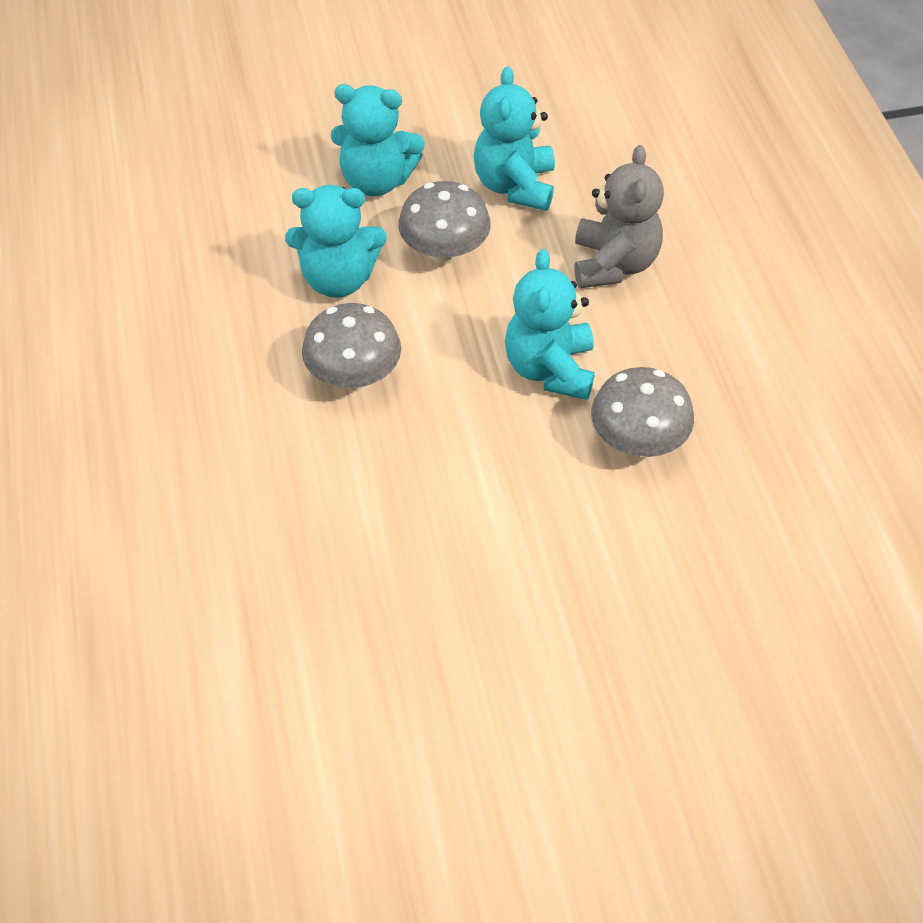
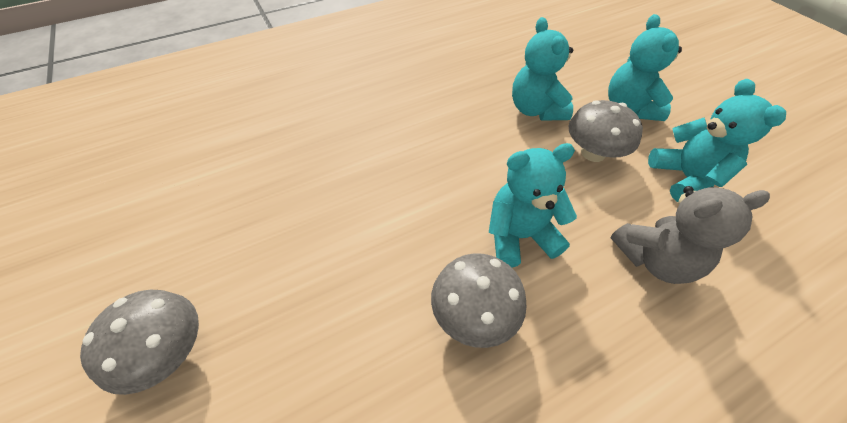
camera: 75 degrees right, 0 degrees up
grey mushroom [302,303,401,390] -> grey mushroom moved to [80,290,199,395]
turquoise teddy bear [474,66,555,211] -> turquoise teddy bear turned 90 degrees clockwise [648,79,786,202]

